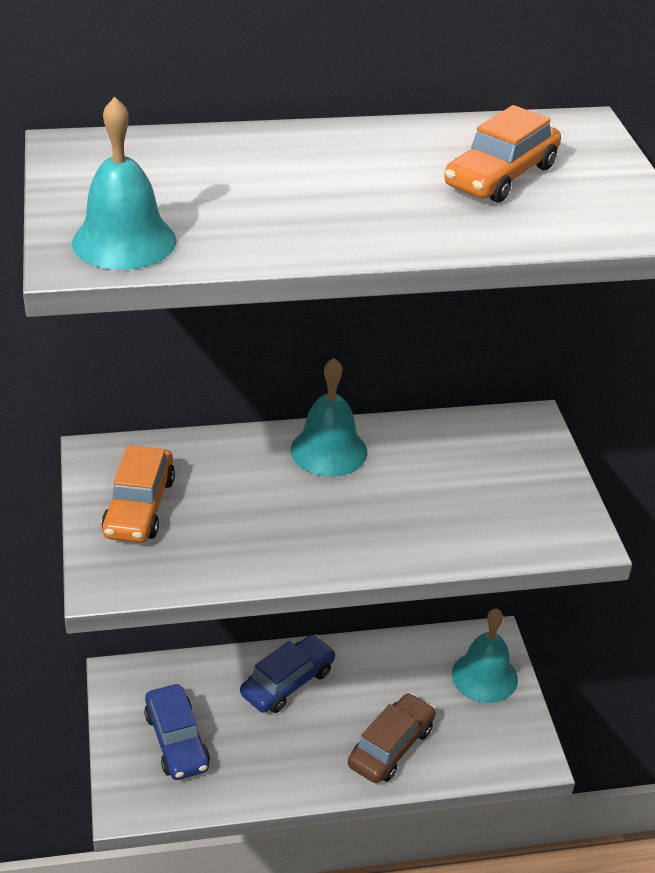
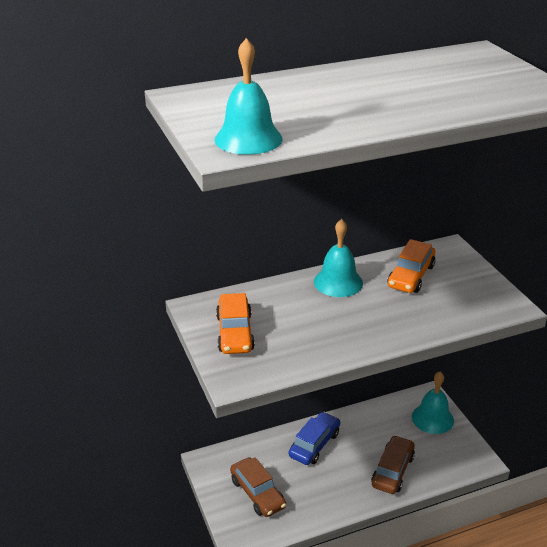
camera: 10 degrees left, 5 degrees down
blue car [144,684,210,780] -> brown car [230,457,286,517]
orange car [444,105,561,203] -> orange car moved to [388,239,435,293]

